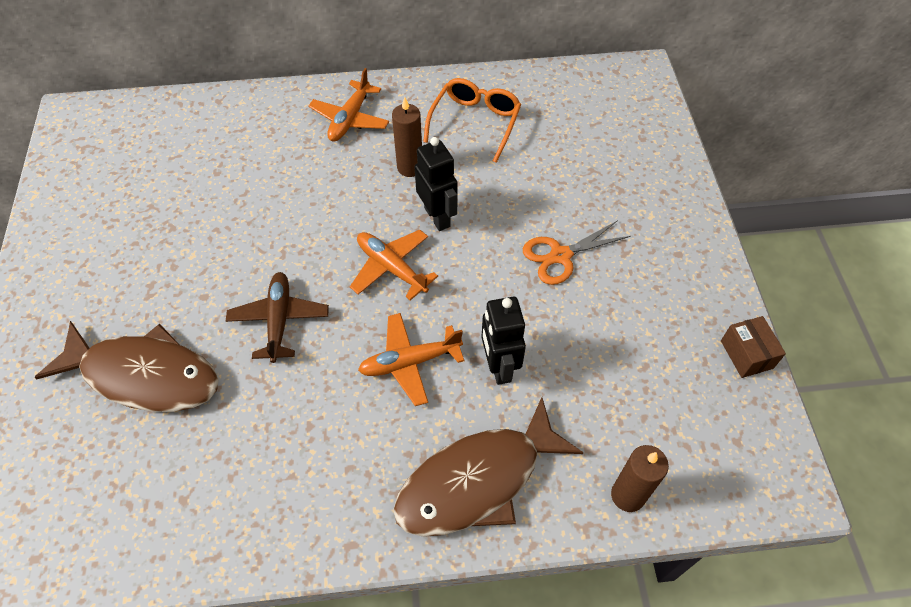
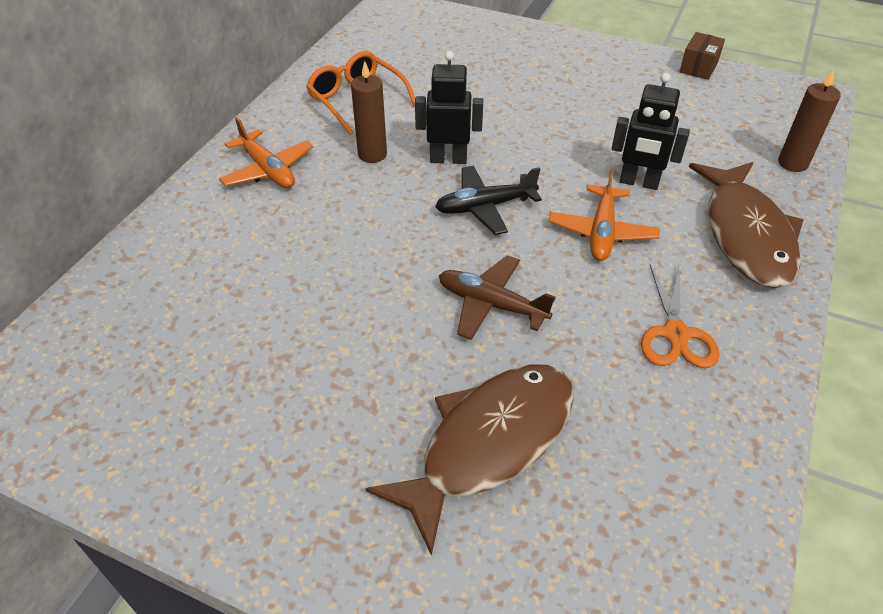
camera: 60 degrees left, 10 degrees down
orange plane [350,230,438,301] -> black plane [435,166,542,235]
orange scissors [523,220,631,285] -> orange scissors moved to [641,264,720,368]
brown box [721,316,786,378] -> brown box turned 75 degrees counterclockwise [680,32,725,80]

